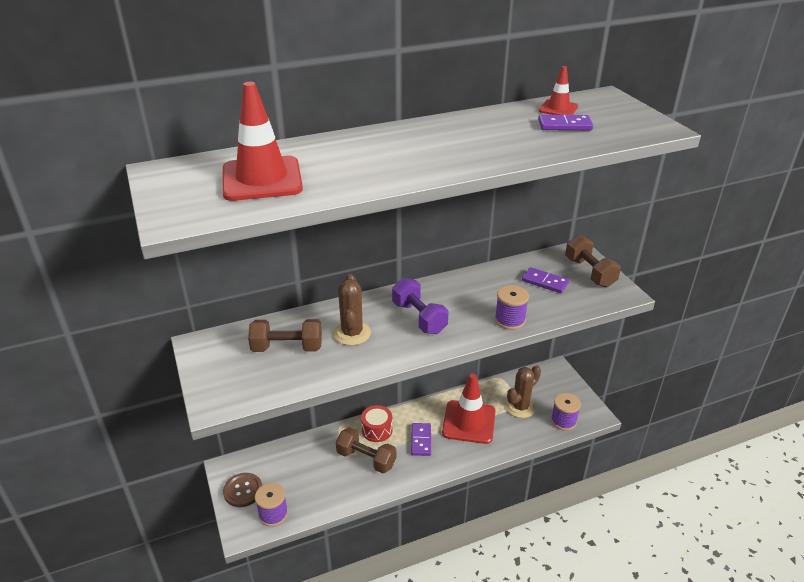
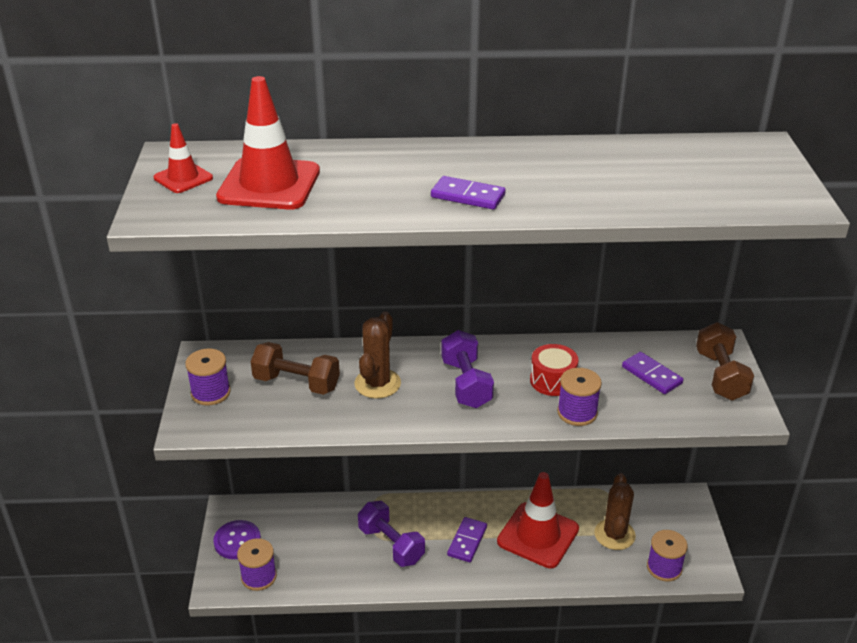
camera: 20 degrees right, 0 degrees up
brown button [223,473,262,507] -> purple button [213,520,261,559]
brown dumbbell [336,428,396,474] -> purple dumbbell [358,501,425,567]
red drum [361,405,393,442] -> red drum moved to [530,344,578,396]
brown cactus [506,365,541,418] -> brown cactus turned 60 degrees counterclockwise [594,473,636,550]
purple domino [538,115,593,130] -> purple domino moved to [431,176,506,210]
red traffic cone [539,66,578,115] -> red traffic cone moved to [154,123,213,193]
none -> purple spool [185,349,231,405]

